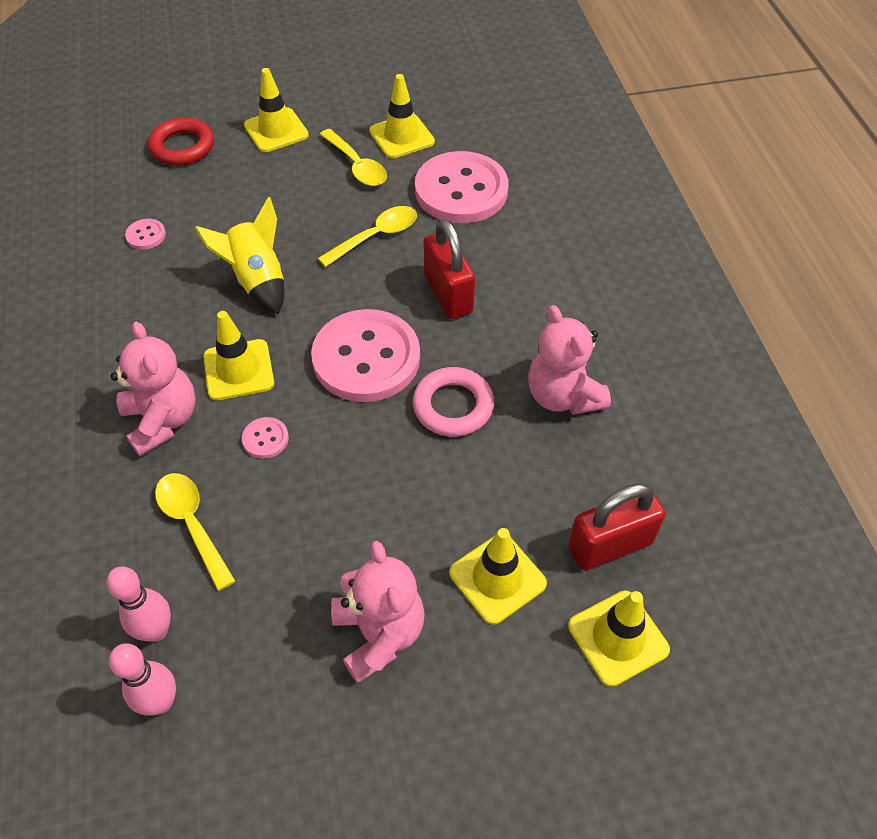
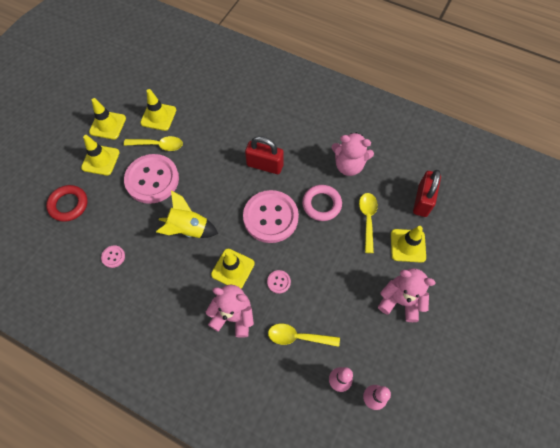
camera: 50 degrees left, 10 degrees up
yellow spoon [318,206,417,267] -> yellow spoon moved to [359,193,378,253]
pink button [415,151,508,223] -> pink button moved to [124,154,179,204]
yellow traffic cone [568,591,670,687] -> yellow traffic cone moved to [89,98,126,140]

